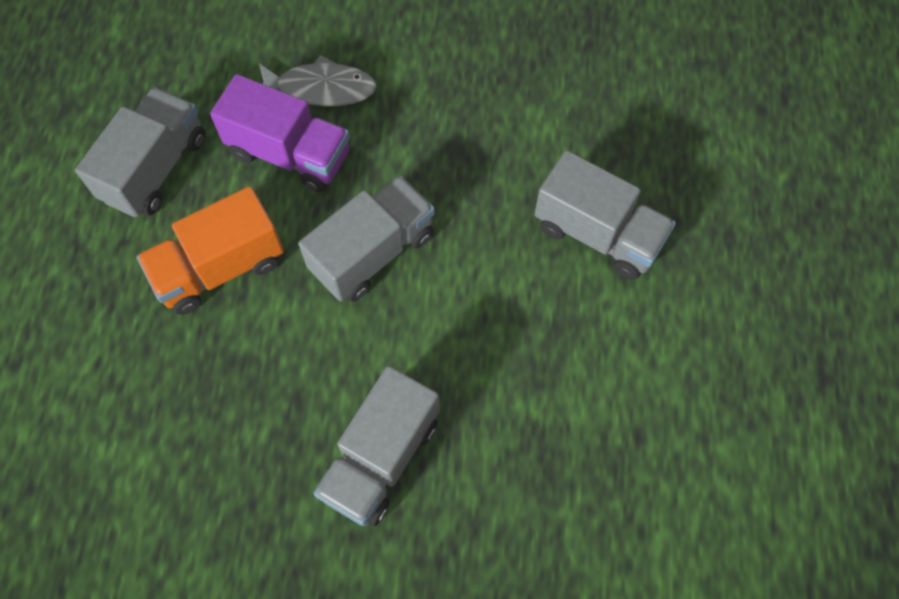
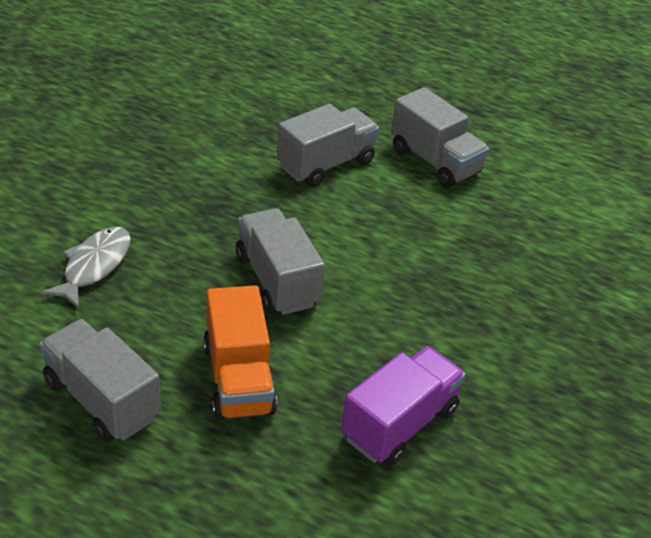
camera: 75 degrees left, 25 degrees down
purple truck [210,74,350,192] -> purple truck moved to [341,346,466,466]
grey truck [313,366,439,527] -> grey truck moved to [391,87,489,187]

